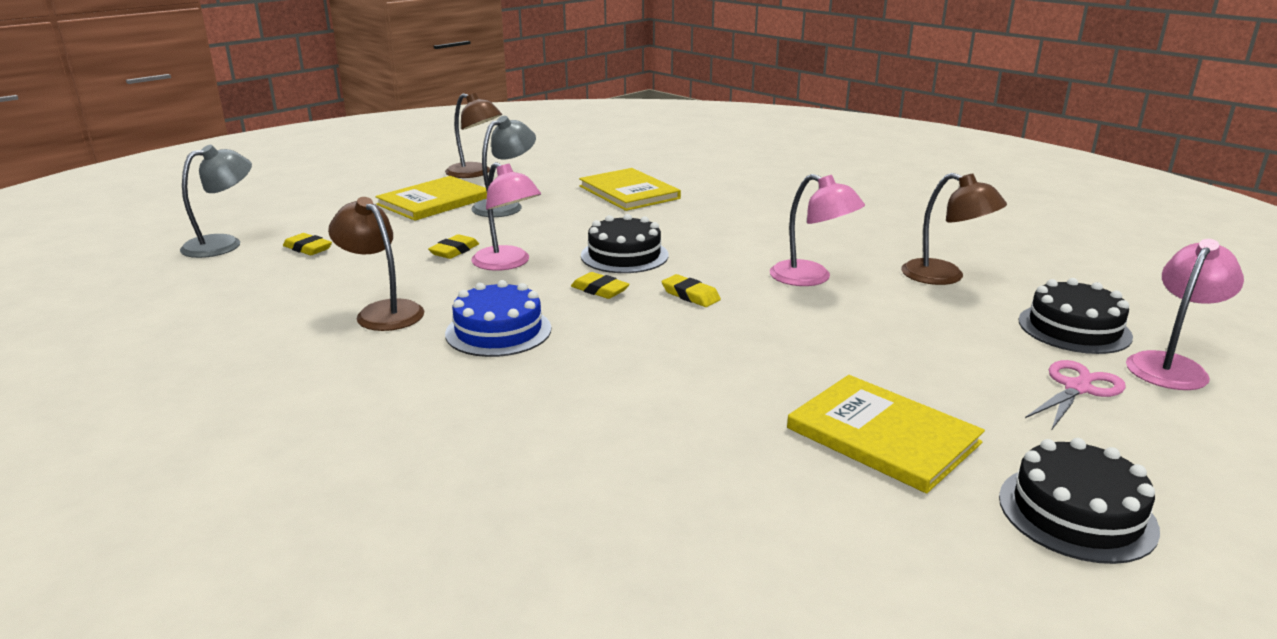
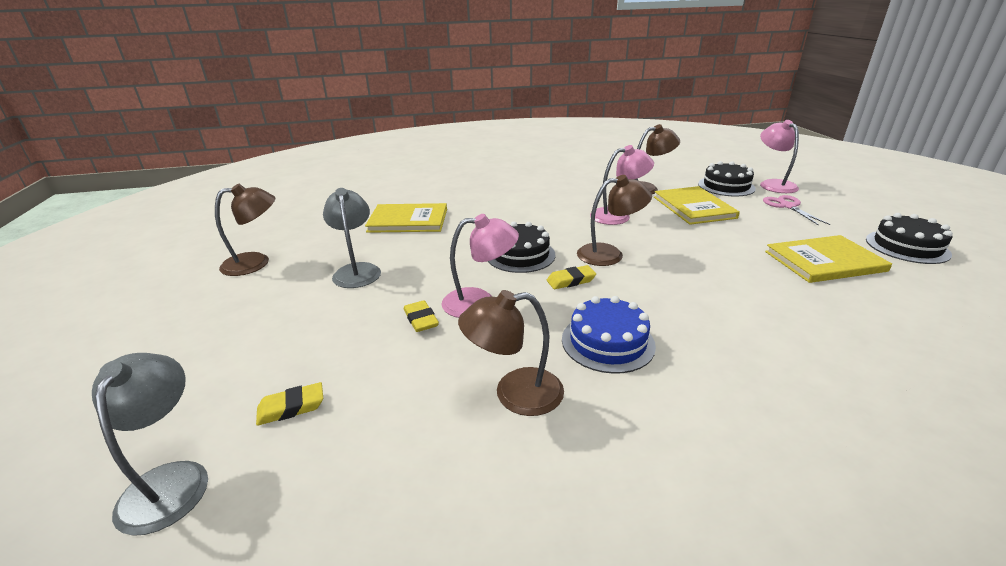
camera: 55 degrees left, 5 degrees up
yellow book [375,176,487,221] -> yellow book moved to [654,186,740,225]
yellow eraser [662,274,721,307] -> brown lamp [577,175,652,266]

